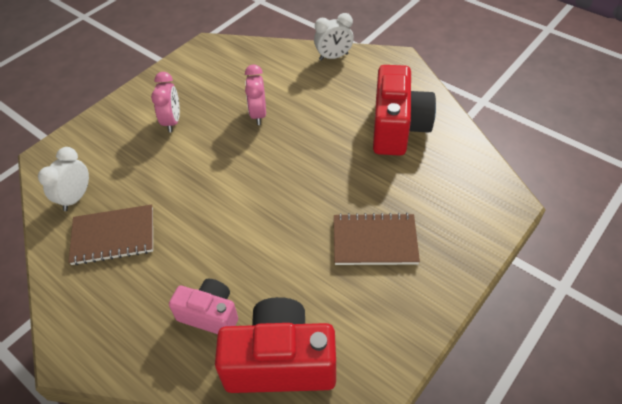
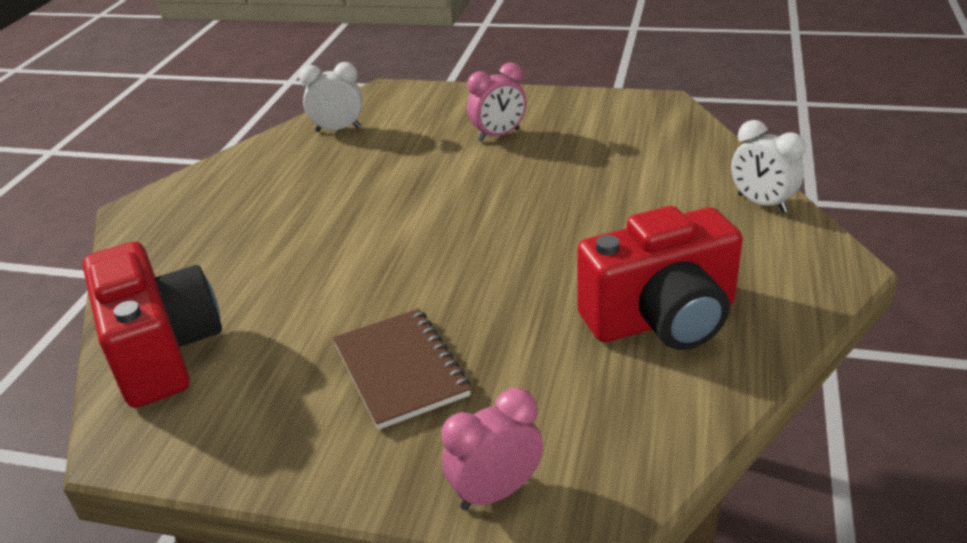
camera: 65 degrees right, 15 degrees down
brown notebook [68,204,153,265] -> none
pink camera [169,279,238,334] -> none
pink clock [245,65,266,125] -> pink clock moved to [442,388,543,510]

